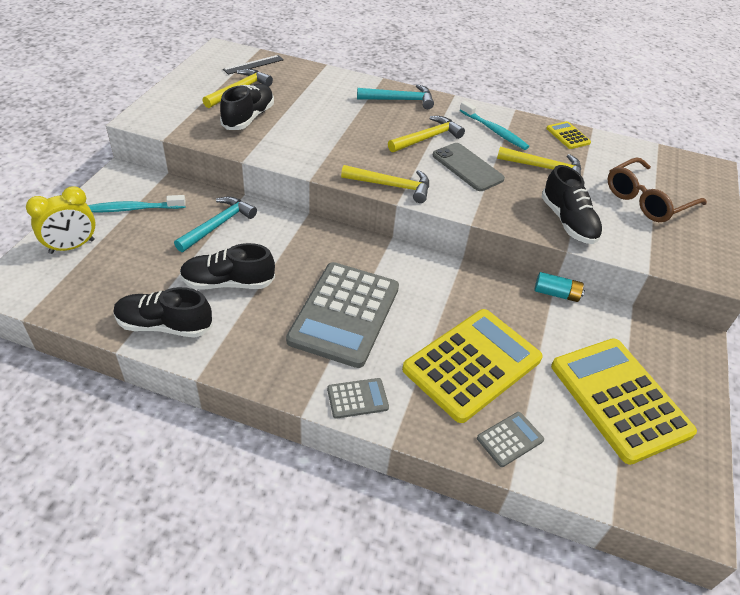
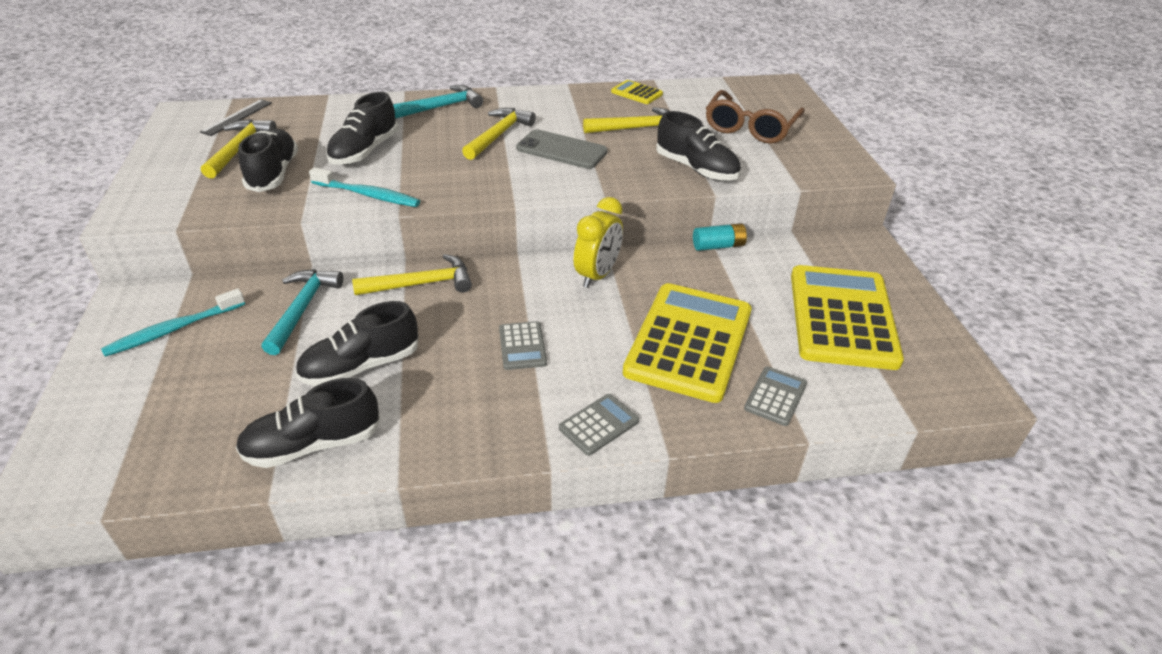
camera: 25 degrees left, 5 degrees down
yellow clock [26,186,96,254] -> yellow clock moved to [574,197,623,288]
grey calculator [286,262,399,368] -> grey calculator [499,321,547,370], size x0.43
yellow hammer [341,165,429,203] -> yellow hammer moved to [352,254,472,295]
turquoise toothbrush [460,101,529,150] -> turquoise toothbrush moved to [309,167,420,207]
yellow calculator [551,338,697,465] -> yellow calculator turned 60 degrees clockwise [791,265,904,370]
none -> black shoe [326,92,398,165]

